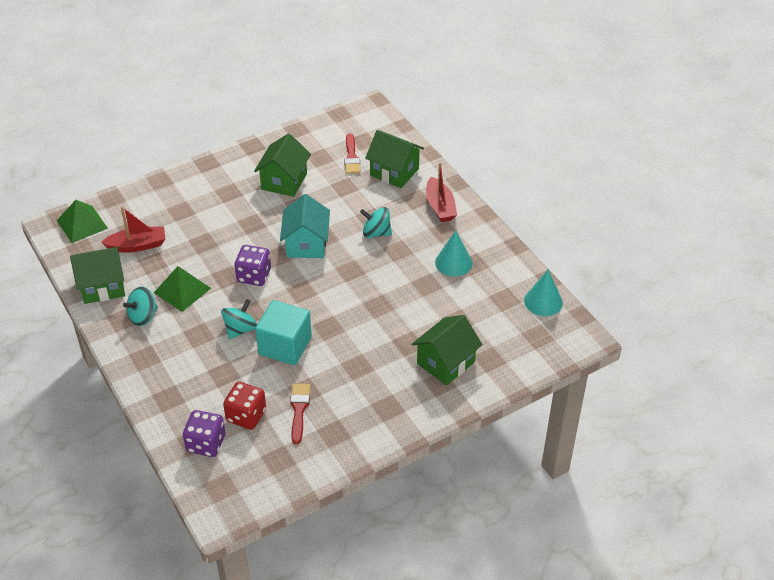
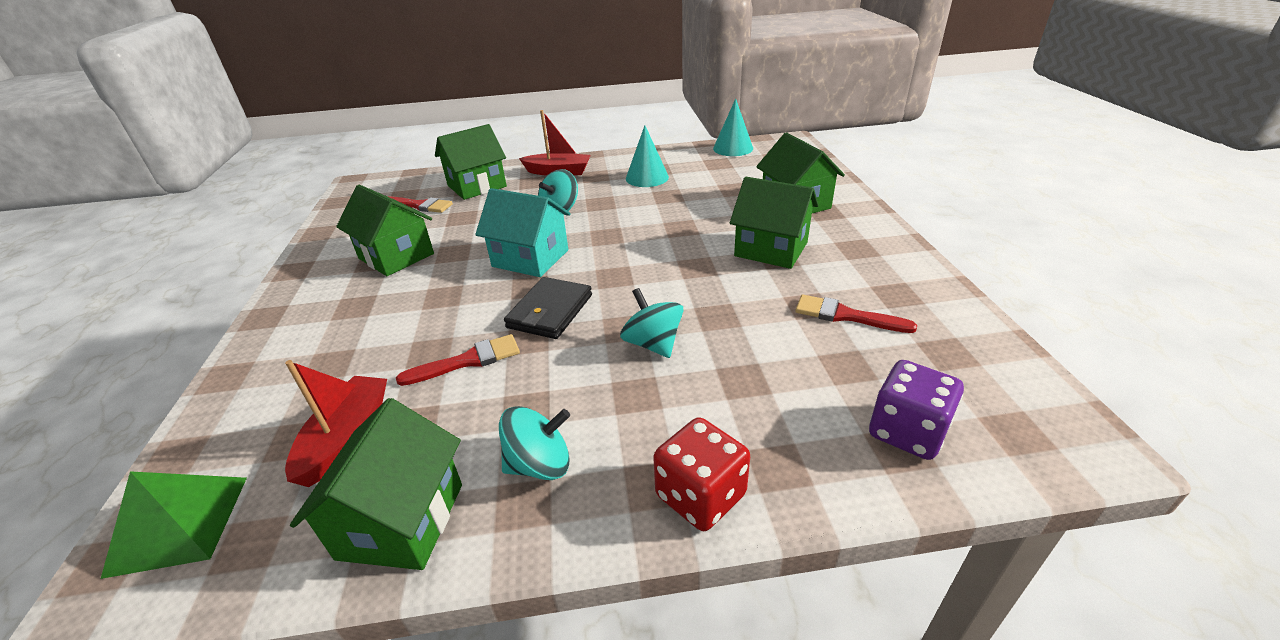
camera: 65 degrees left, 10 degrees down
turquoise spinning top [123,287,158,326] -> turquoise spinning top turned 90 degrees counterclockwise [499,406,570,480]
green pyramid [154,266,211,312] -> none
red dice [223,382,266,430] -> red dice moved to [653,417,750,531]
purple dice [235,245,271,286] -> black wallet [504,277,592,339]
turquoise cube [255,300,312,365] -> none
none -> red brush [396,334,520,386]
none -> green house [730,177,819,269]

